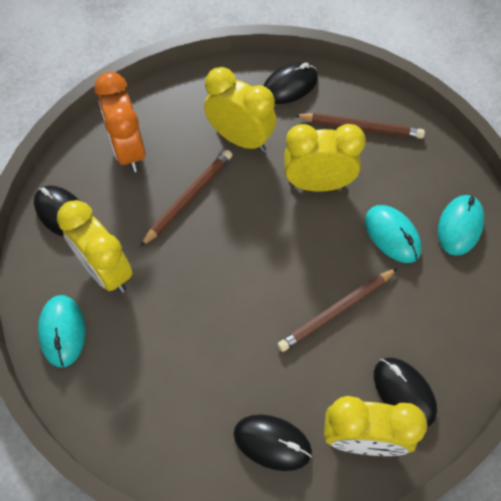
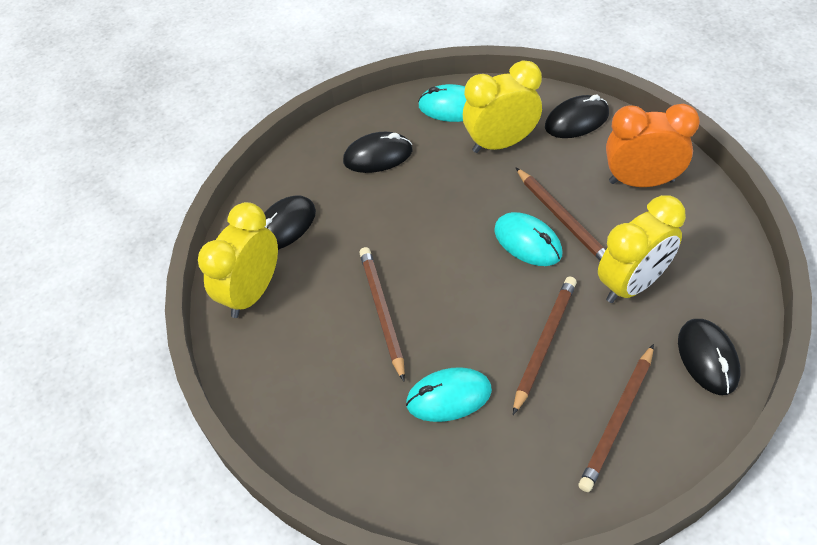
camera: 115 degrees right, 10 degrees down
yellow clock [284,124,366,192] -> brown pencil [513,276,577,415]
black mouse [374,358,437,427] -> black mouse moved to [343,132,412,173]
turquoise mouse [438,195,484,256] -> turquoise mouse moved to [494,212,563,266]

